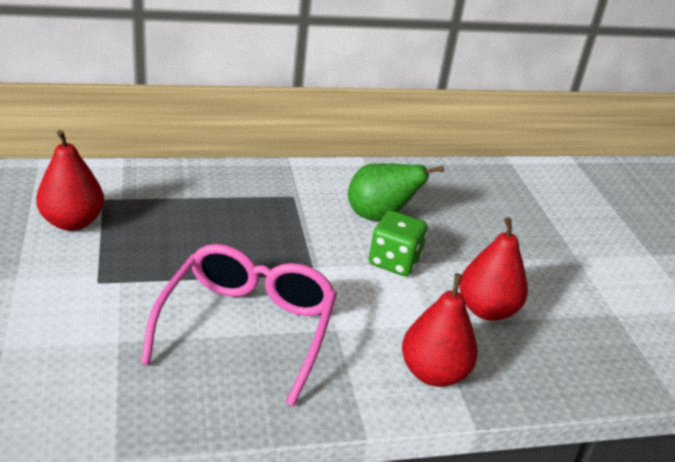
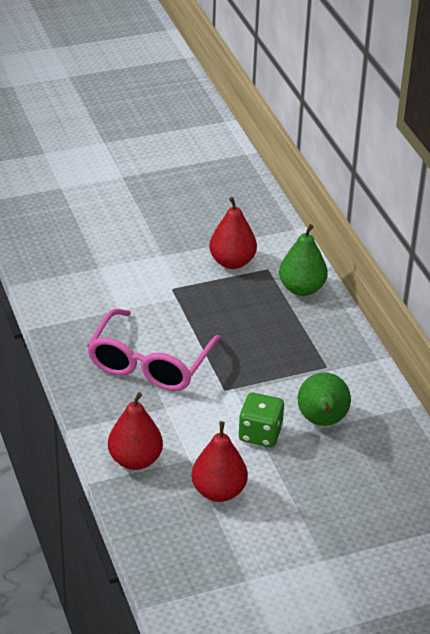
camera: 85 degrees right, 5 degrees up
pink glasses [141,244,337,406] -> pink glasses turned 105 degrees clockwise [87,309,221,391]
none -> green pear [279,224,328,296]

